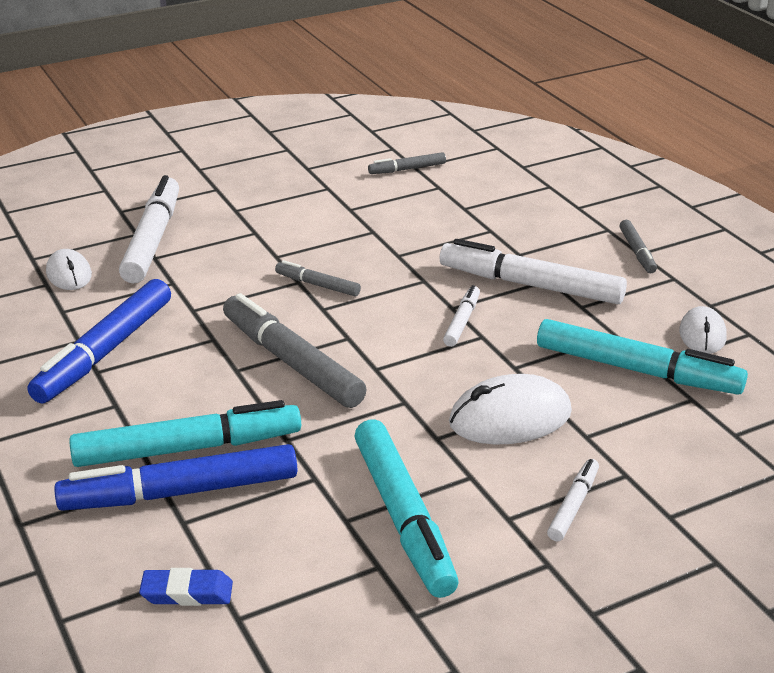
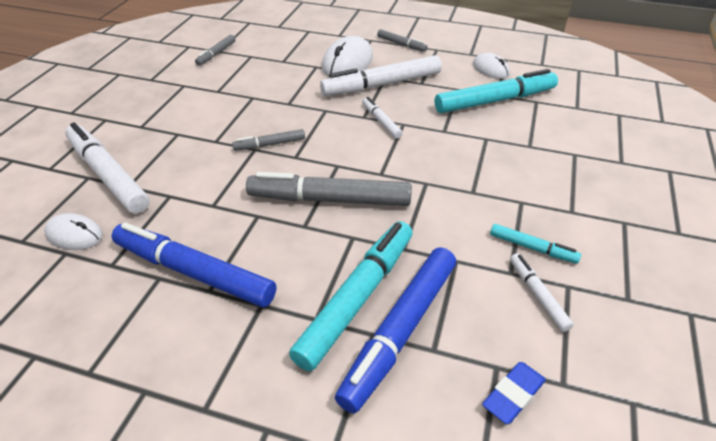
camera: 45 degrees left, 10 degrees up
blue marker [27,279,171,404] -> blue marker turned 135 degrees clockwise [112,222,276,307]
turquoise marker [354,419,458,598] -> turquoise marker [490,224,581,264], size x0.50
white mouse [449,374,572,445] -> white mouse moved to [322,36,373,77]
white marker [547,459,599,542] -> white marker moved to [510,253,574,332]

